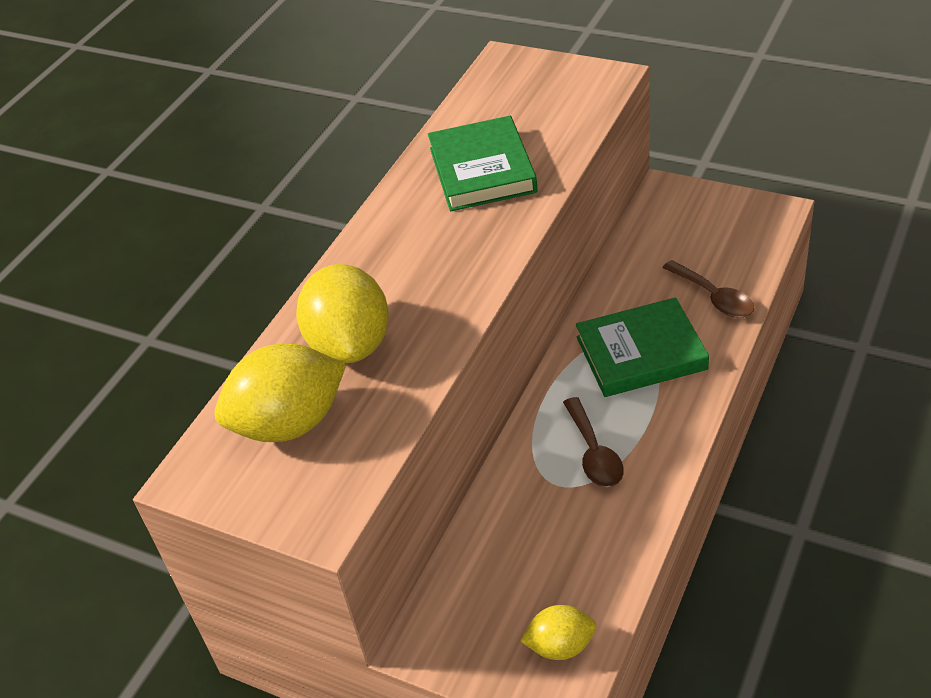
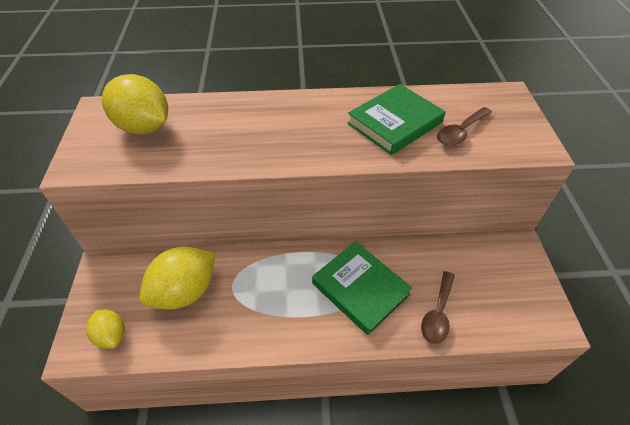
camera: 55 degrees right, 5 degrees up
yellow lemon [296,264,389,363] -> yellow lemon moved to [139,247,215,310]
brown spoon [563,397,624,487] -> brown spoon moved to [437,107,492,146]

